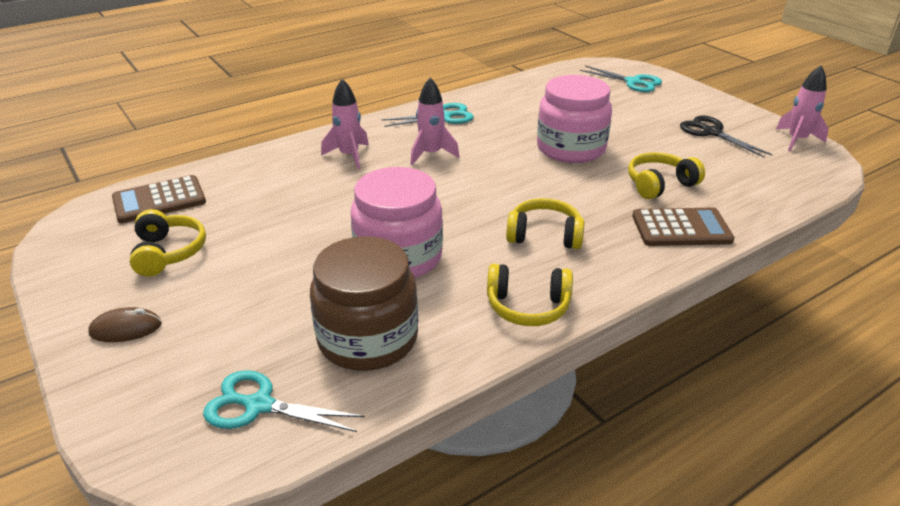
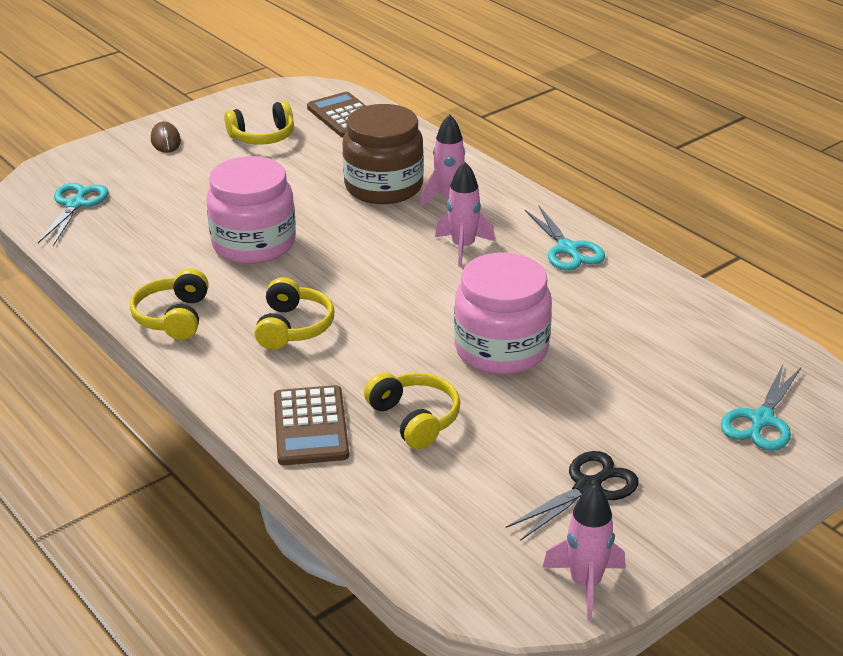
camera: 85 degrees right, 0 degrees up
brown jar [310,236,418,371] -> brown jar moved to [342,104,424,204]

